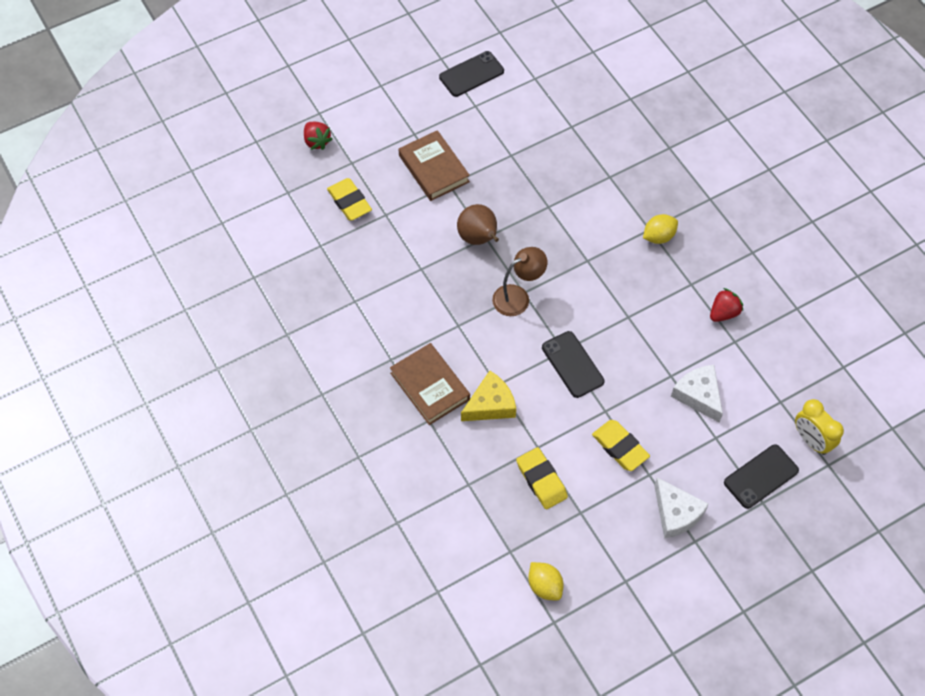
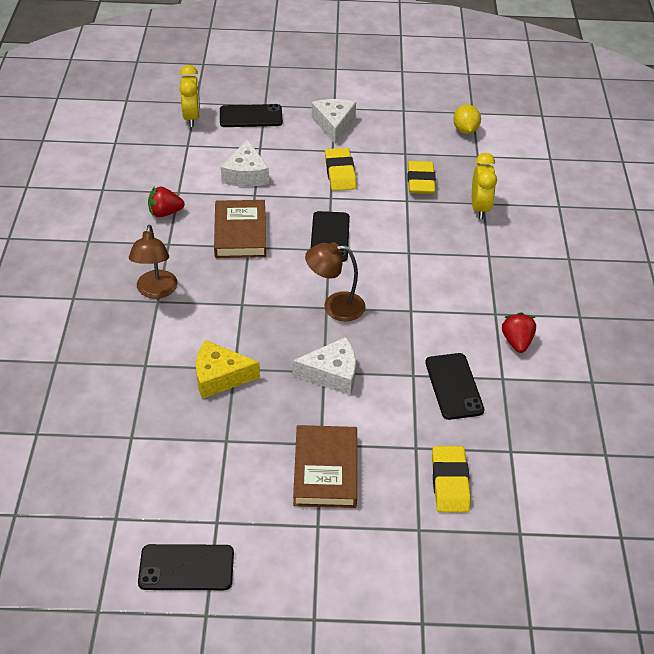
camera: 150 degrees left, 15 degrees down
red strawberry [304,122,333,150] -> red strawberry moved to [501,312,536,353]
brown book [390,343,470,425] -> brown book moved to [214,200,266,258]
brown pear [457,204,499,245] -> white cheese [293,337,356,395]
yellow cheese [461,371,516,421] -> yellow cheese moved to [196,340,260,399]
yellow lemon [643,214,678,244] -> brown lamp [129,225,178,299]
none -> black phone [425,353,484,420]
none -> yellow clock [472,153,497,219]

